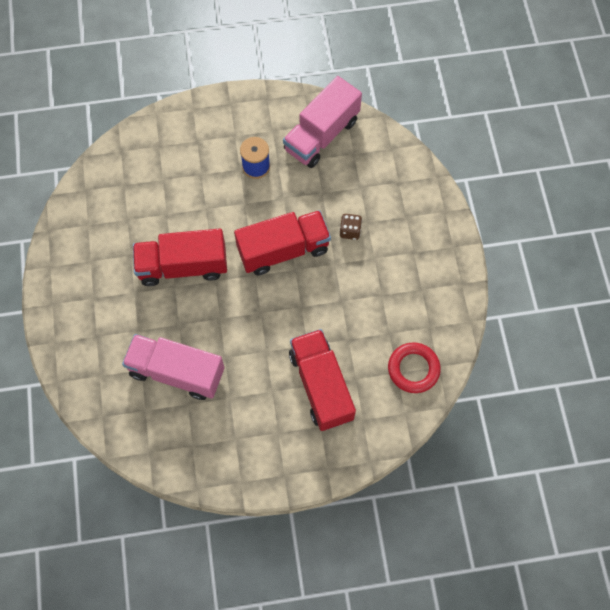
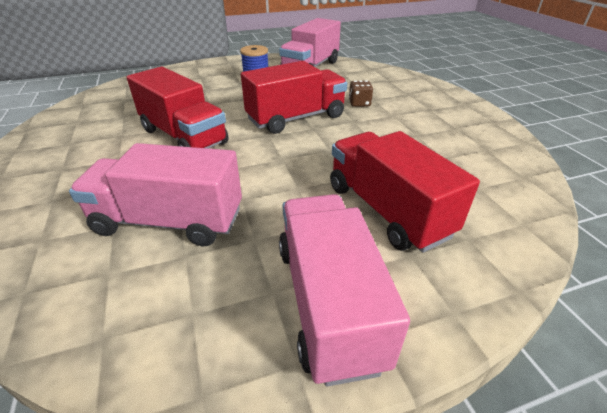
camera: 10 degrees left, 30 degrees down
red truck [133,229,227,286] -> red truck turned 120 degrees counterclockwise [127,67,229,148]
red ring [388,342,441,393] -> none
none -> pink truck [279,194,410,387]

